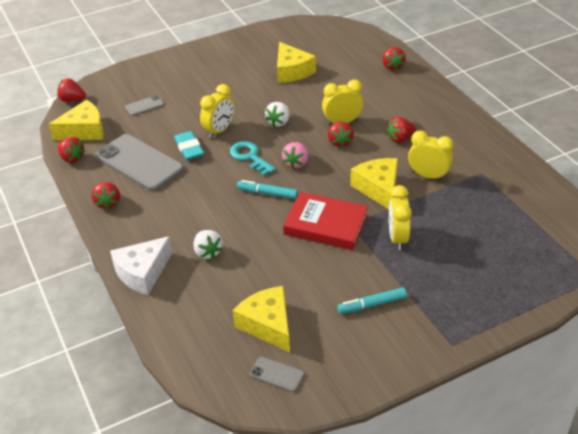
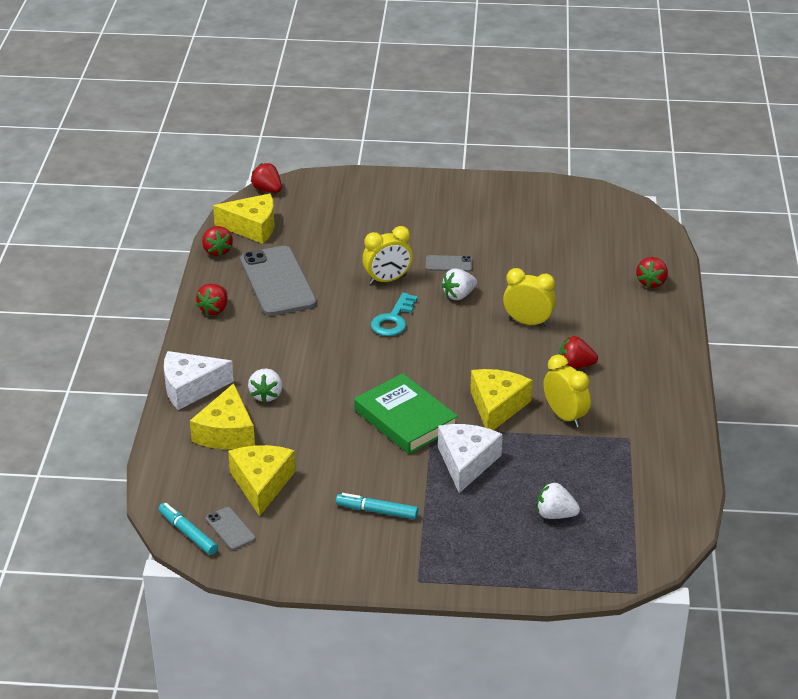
camera: 30 degrees right, 5 degrees down
grey phone [125,95,164,116] -> grey phone moved to [426,255,472,272]
turquoise eraser [174,131,204,160] -> none
turquoise key [230,141,275,176] -> turquoise key turned 150 degrees counterclockwise [371,293,418,336]
turquoise marker [237,180,298,199] -> turquoise marker moved to [159,503,218,555]
yellow cheese [277,42,316,83] -> yellow cheese moved to [190,383,255,450]
pink strawberry [282,142,308,169] -> none
red book [283,192,368,250] -> green book [354,373,458,454]
red strawberry [328,122,354,148] -> none
yellow clock [389,185,412,250] -> white cheese [438,424,503,493]
none -> white strawberry [537,482,580,519]

